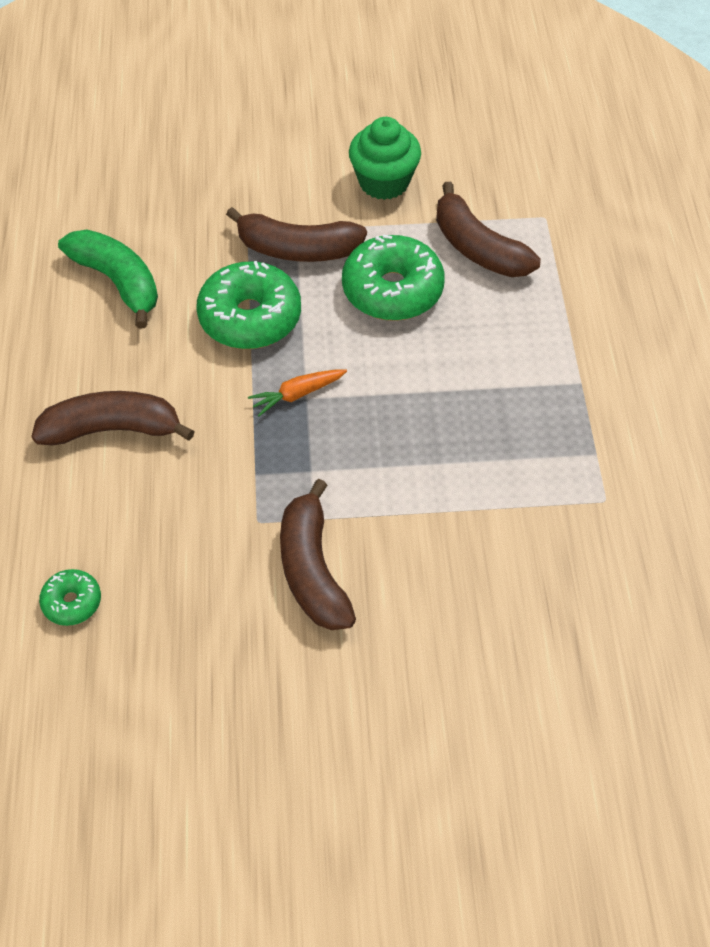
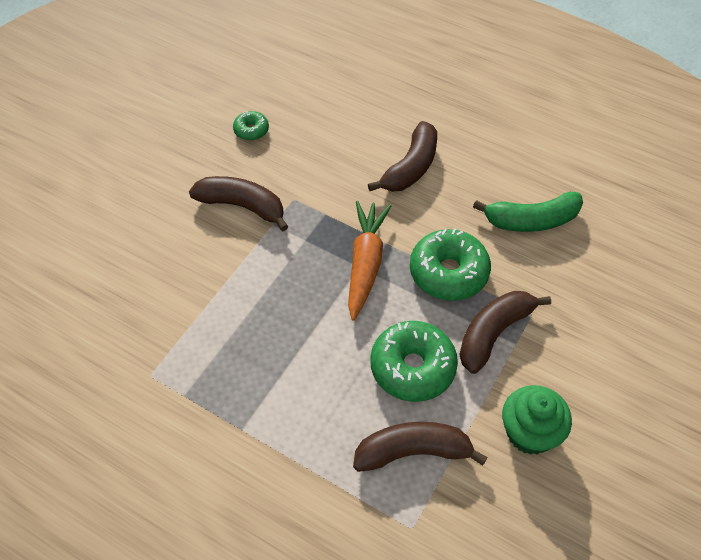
camera: 125 degrees right, 0 degrees up
green donut [39,569,101,626] -> green donut moved to [233,111,269,141]
orange carrot [248,369,347,416] -> orange carrot [348,201,391,321], size x1.87

